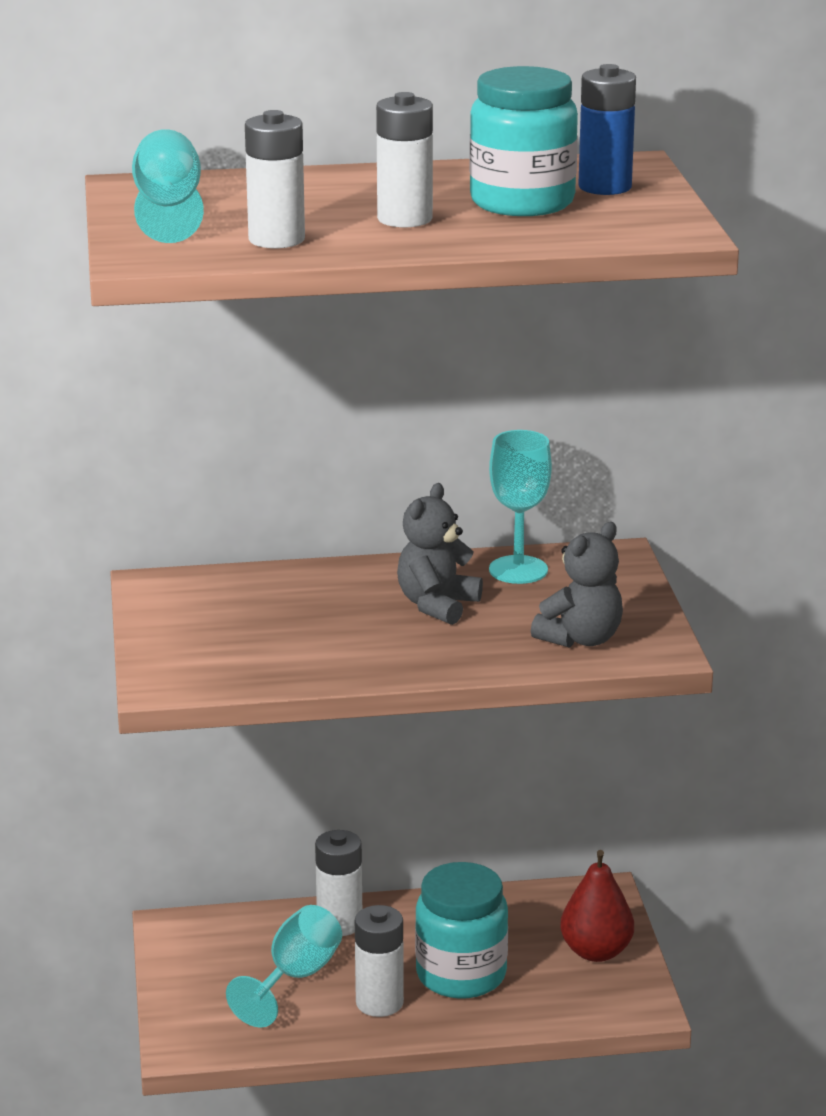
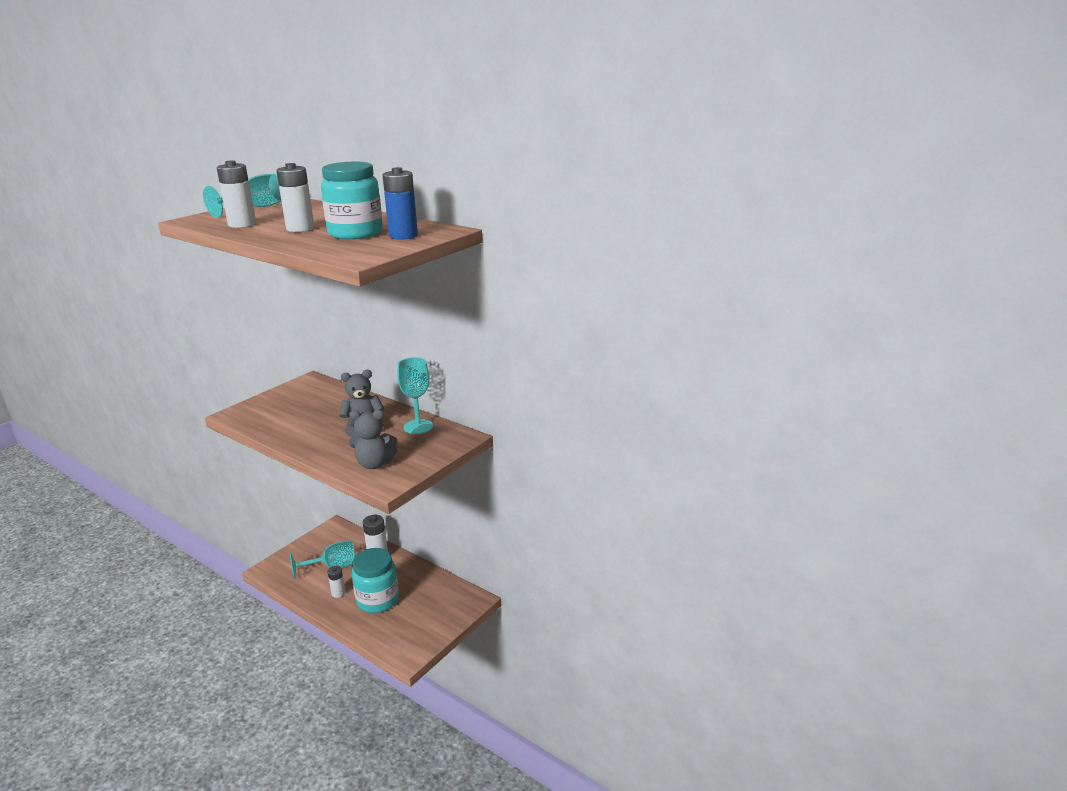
camera: 45 degrees right, 0 degrees up
white battery [355,905,404,1017] -> white battery [328,566,346,598], size x0.63
red pear [560,850,634,962] -> none

